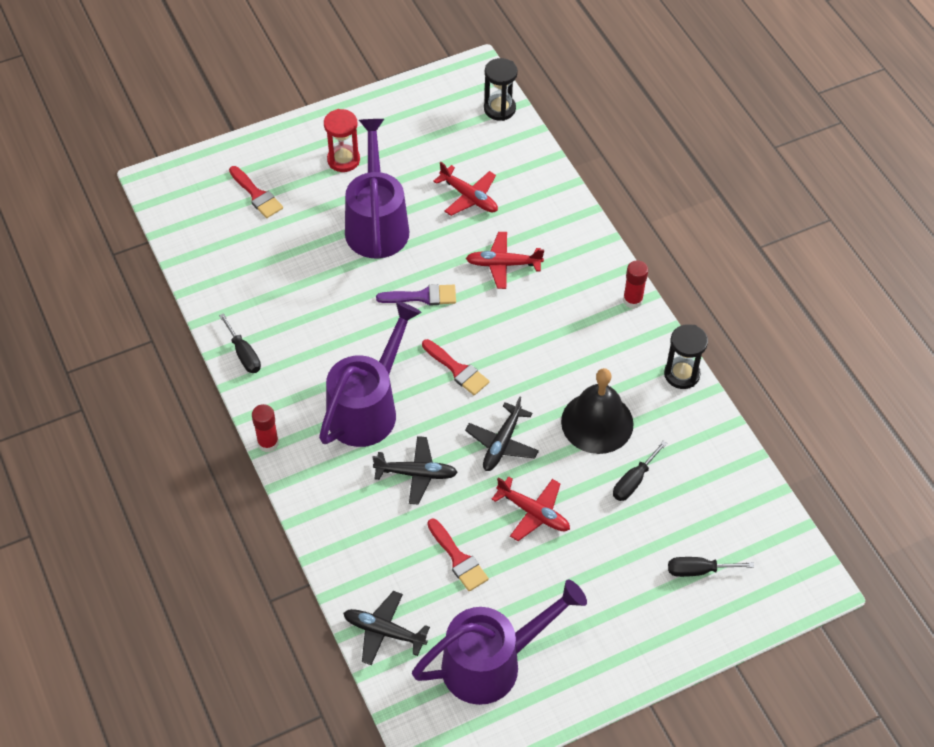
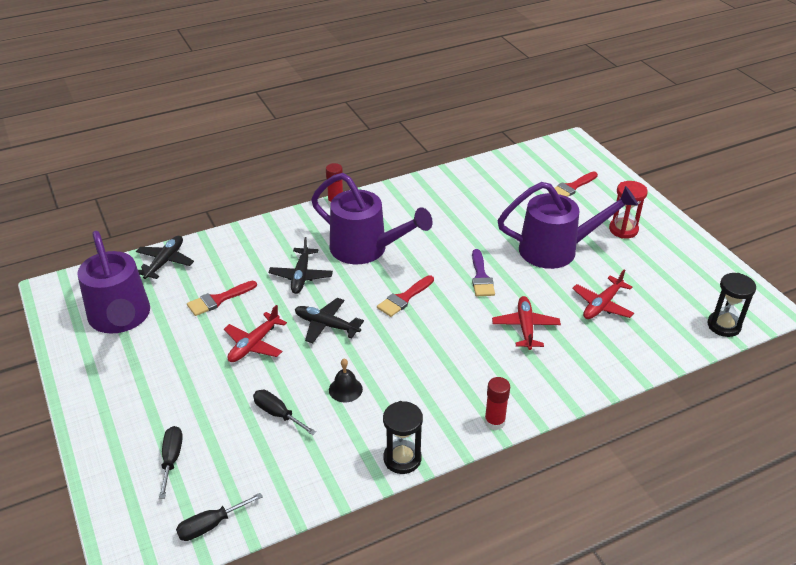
camera: 90 degrees right, 15 degrees down
black screwdriver [219,313,261,373] -> black screwdriver moved to [176,493,263,541]
black bell [561,368,634,454] -> black bell [329,359,363,403], size x0.49

